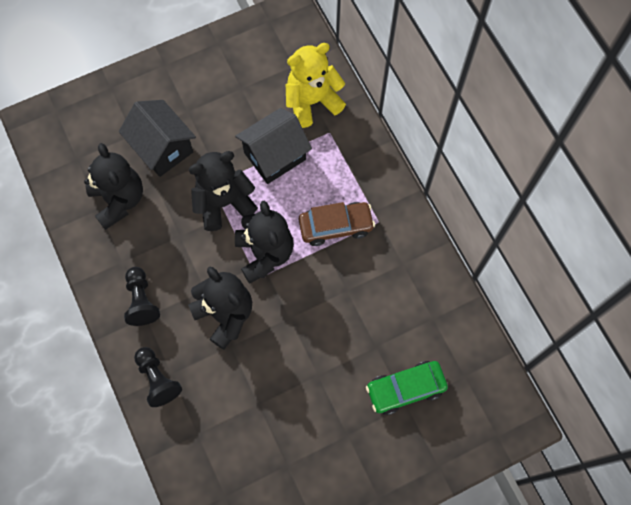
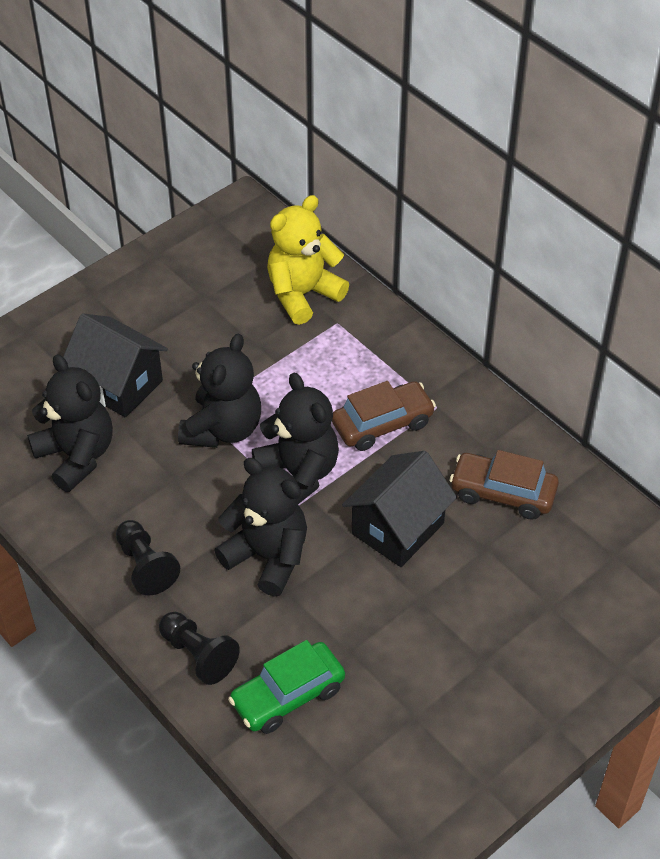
camera: 15 degrees left, 20 degrees down
black teddy bear [189,151,258,231] -> black teddy bear turned 150 degrees clockwise [178,334,261,448]
black house [235,108,312,184] -> black house moved to [342,451,457,567]
green car [366,361,448,415] -> green car moved to [228,640,345,734]
none -> brown car [449,450,559,520]

